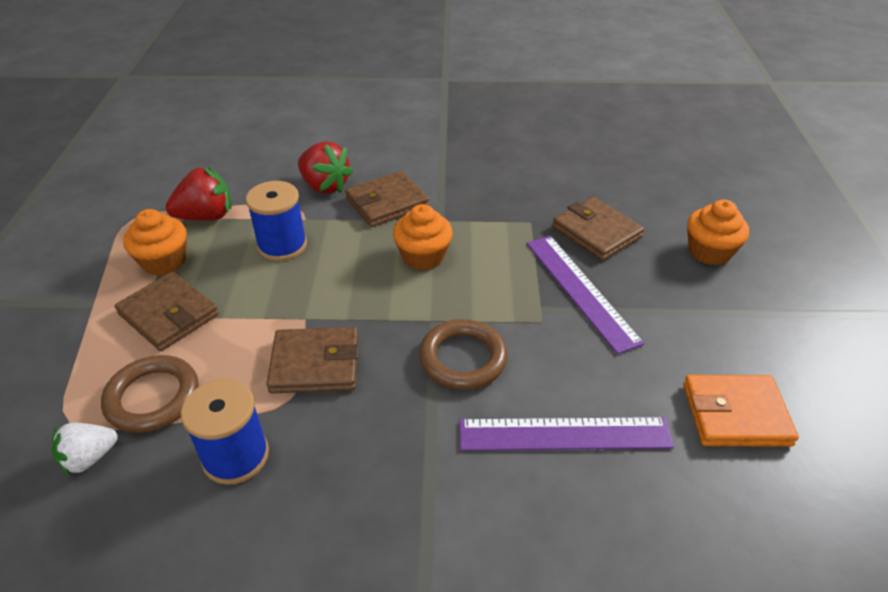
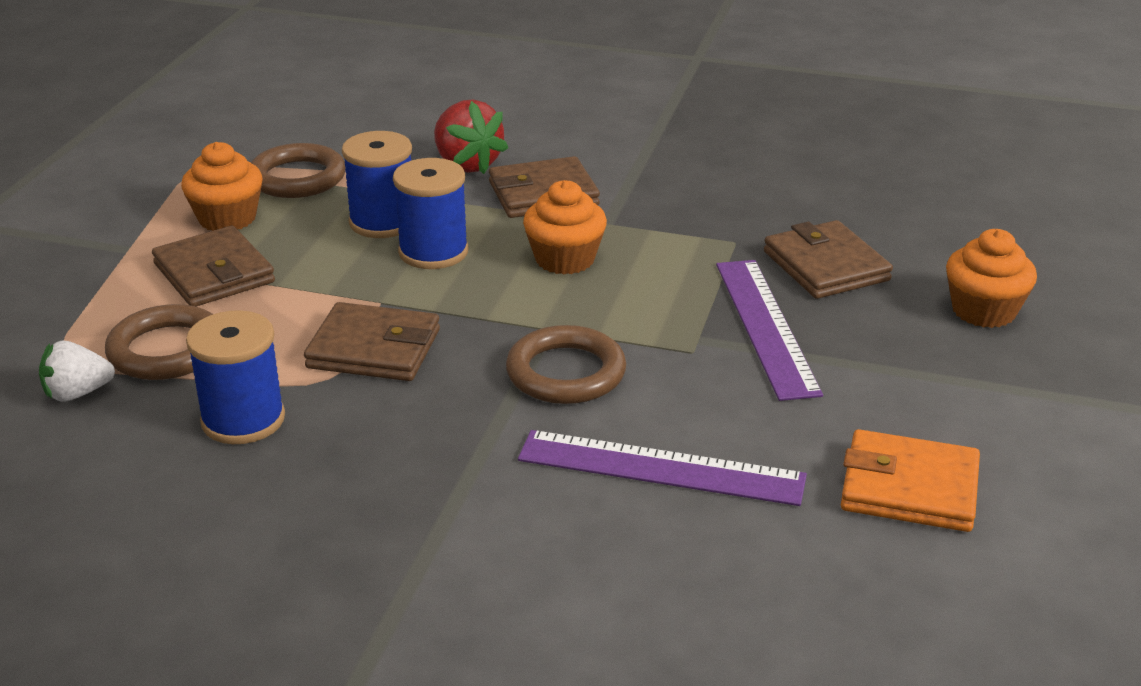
camera: 15 degrees right, 10 degrees down
red strawberry [166,166,232,221] -> brown ring [251,143,346,198]
none -> blue spool [393,158,469,269]

